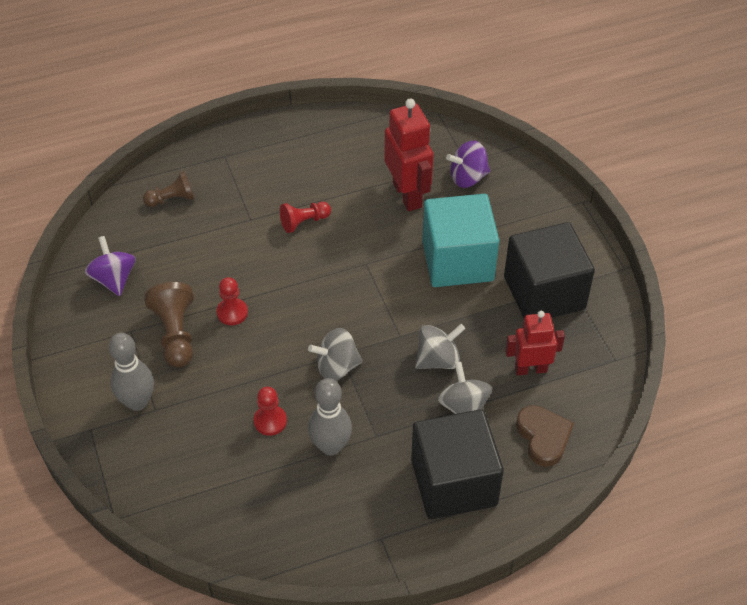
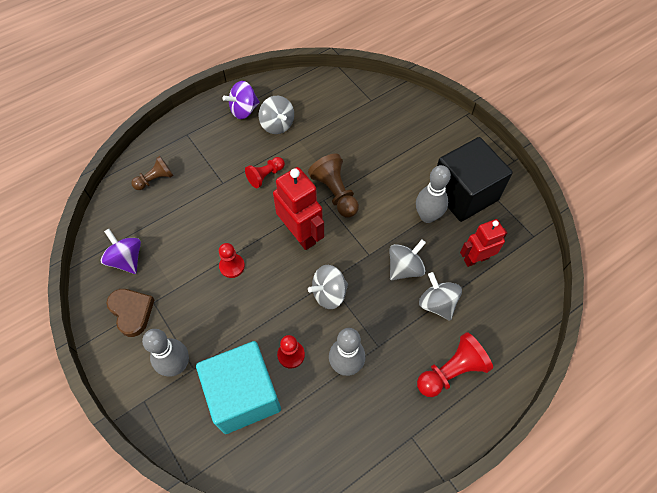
camera: 15 degrees left, 10 degrees up
brown pawn [144,282,194,367] -> brown pawn moved to [308,154,359,217]
red robot [384,99,434,211] -> red robot moved to [273,167,324,250]
black cube [411,409,504,519] -> red pawn [417,332,493,397]
turquoise cube [422,194,499,287] -> turquoise cube moved to [196,341,281,434]
purple spinning top [446,141,490,188] -> purple spinning top moved to [223,81,260,119]
brown heart [516,405,574,467] -> brown heart moved to [107,289,155,337]
none -> grey spinning top [258,96,294,134]
none -> grey bowling pin [416,165,451,223]

